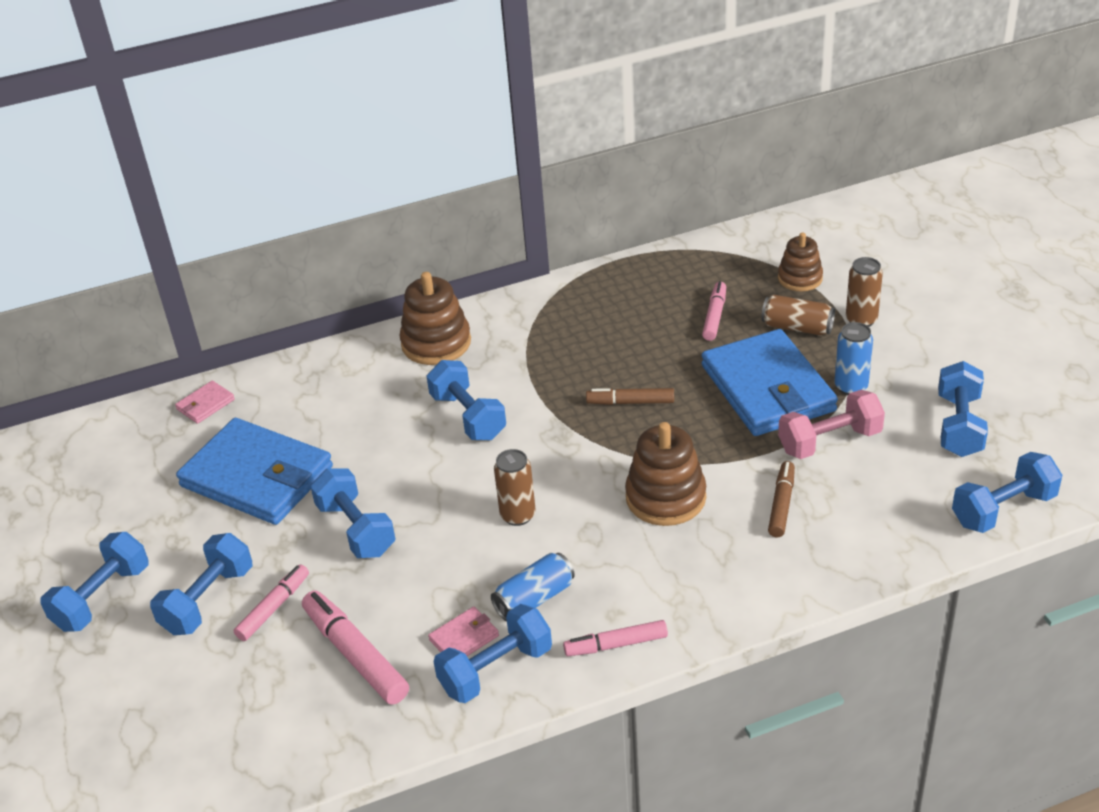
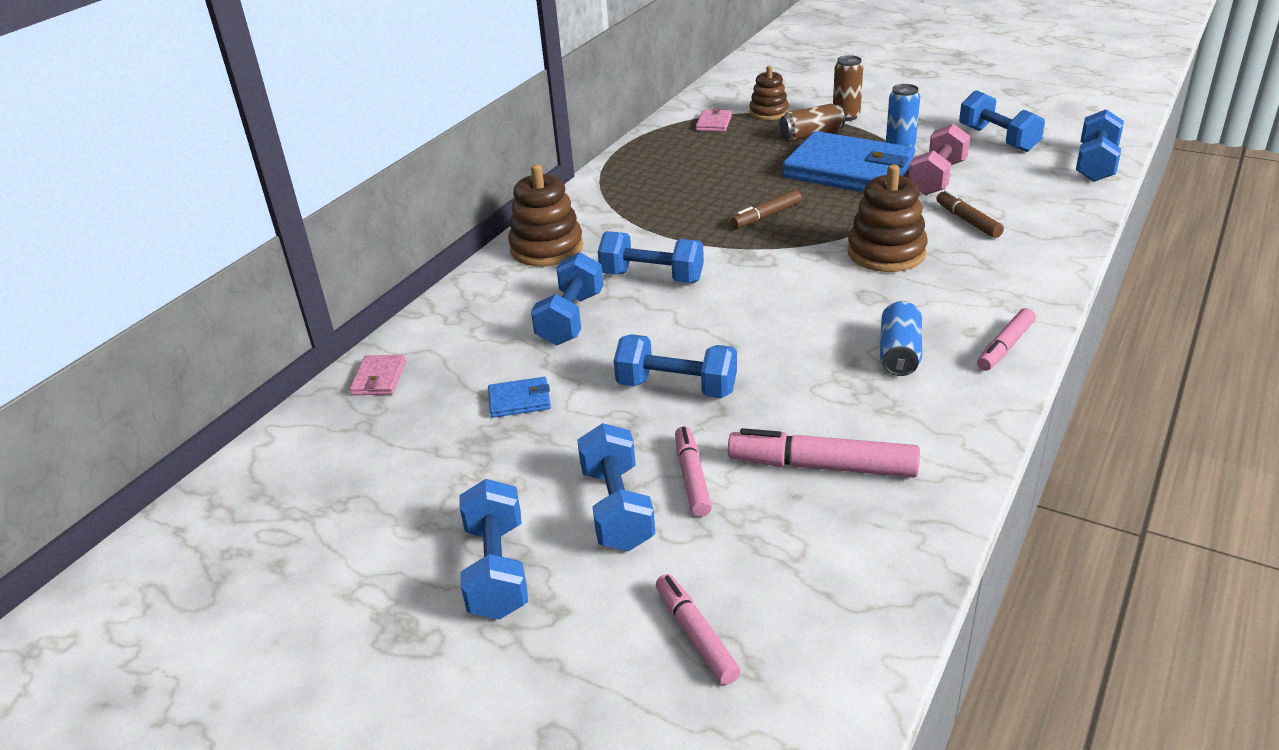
camera: 40 degrees left, 5 degrees down
blue wallet [176,418,333,525] -> blue wallet [488,377,551,418], size x0.40
pink wallet [428,607,499,656] -> pink wallet moved to [696,108,732,132]
blue dumbbell [434,604,552,703] -> blue dumbbell moved to [531,252,604,345]
brown can [494,449,536,526] -> none
pink marker [702,281,726,341] -> pink marker moved to [656,574,741,685]

